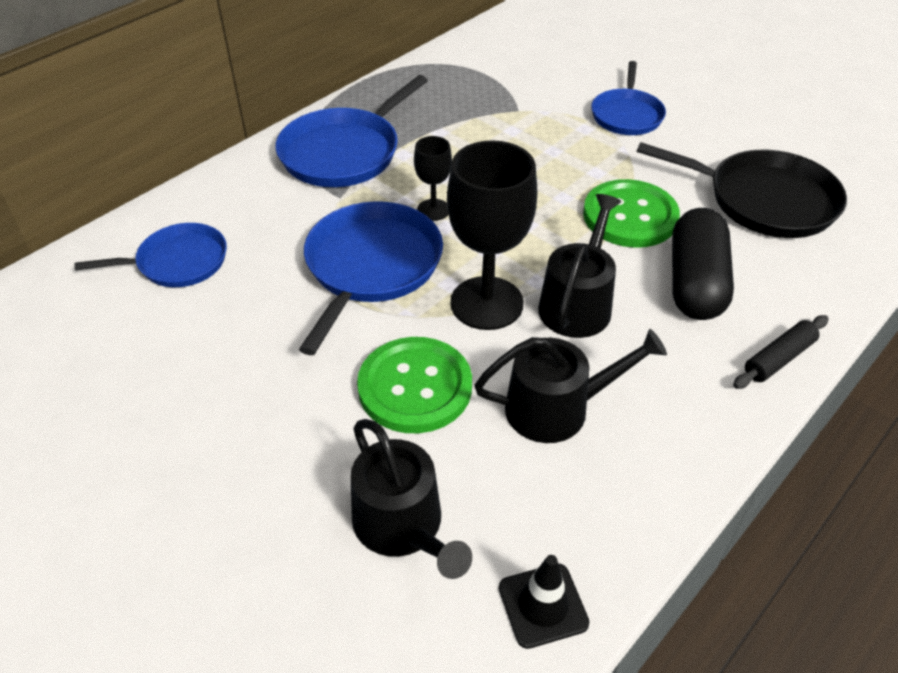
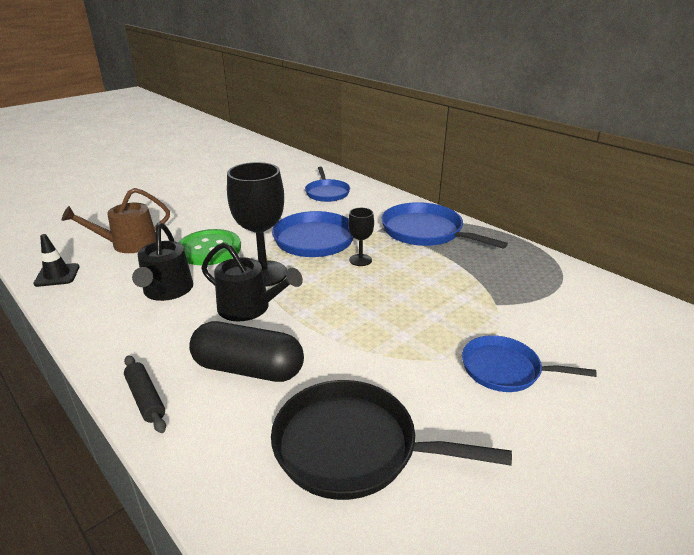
camera: 95 degrees right, 15 degrees down
black watering can [351,419,472,579] -> brown watering can [62,188,170,253]
green button [583,179,680,248] -> none
black pan [637,142,847,238] -> black pan turned 75 degrees clockwise [271,380,512,500]

